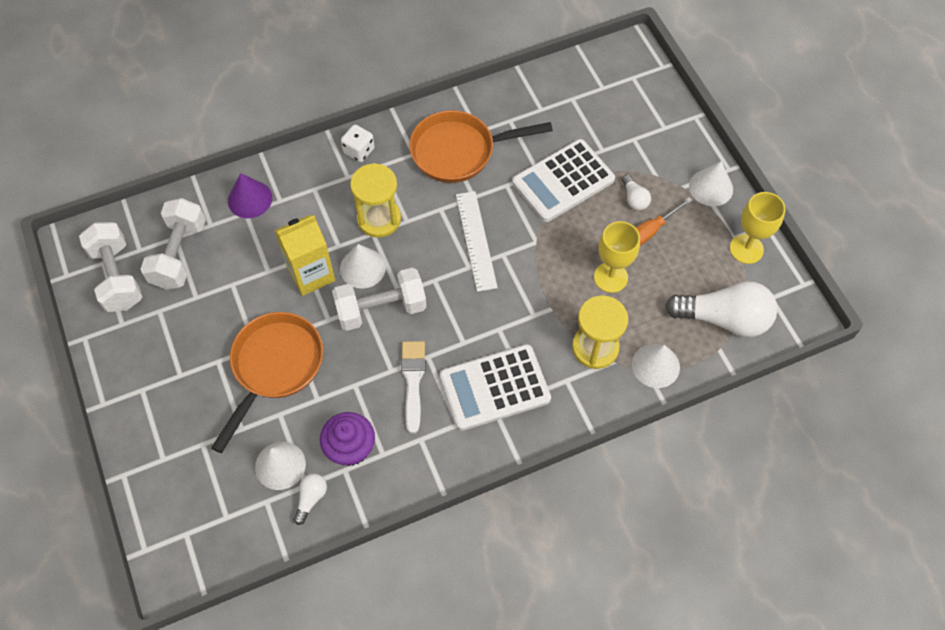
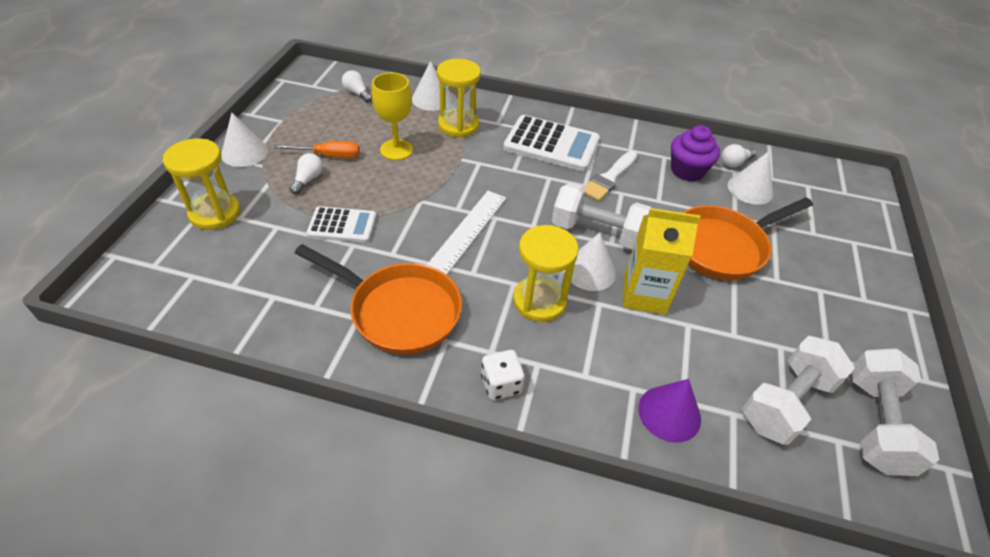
camera: 145 degrees left, 15 degrees down
white calculator [512,139,615,222] -> white calculator [306,206,377,243], size x0.61
white light bulb [665,281,778,337] -> white light bulb [342,70,372,103], size x0.45
yellow goblet [730,192,785,264] -> none
none -> yellow hourglass [163,139,240,230]

